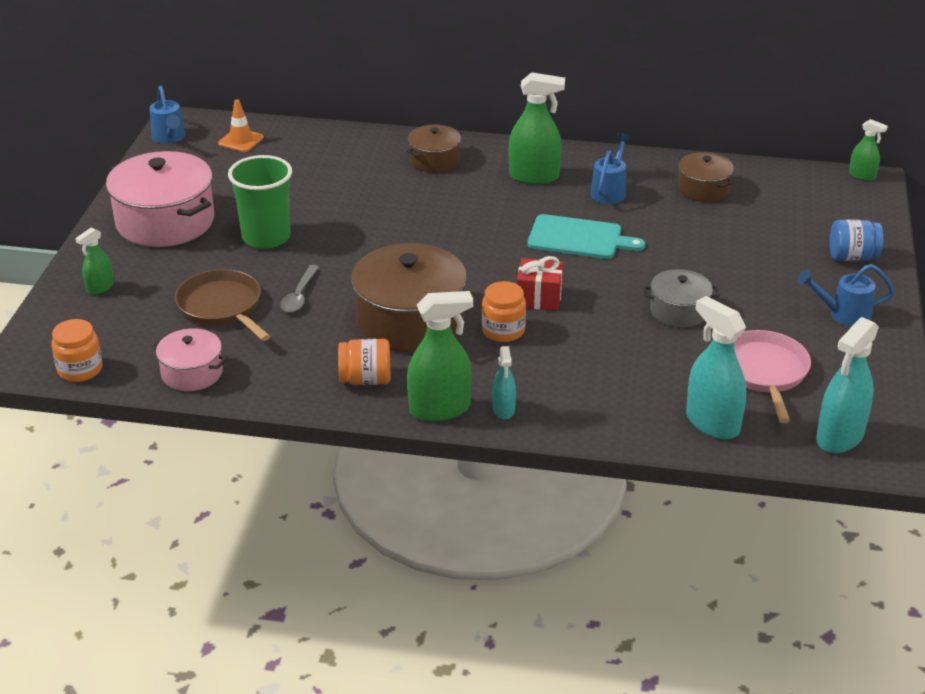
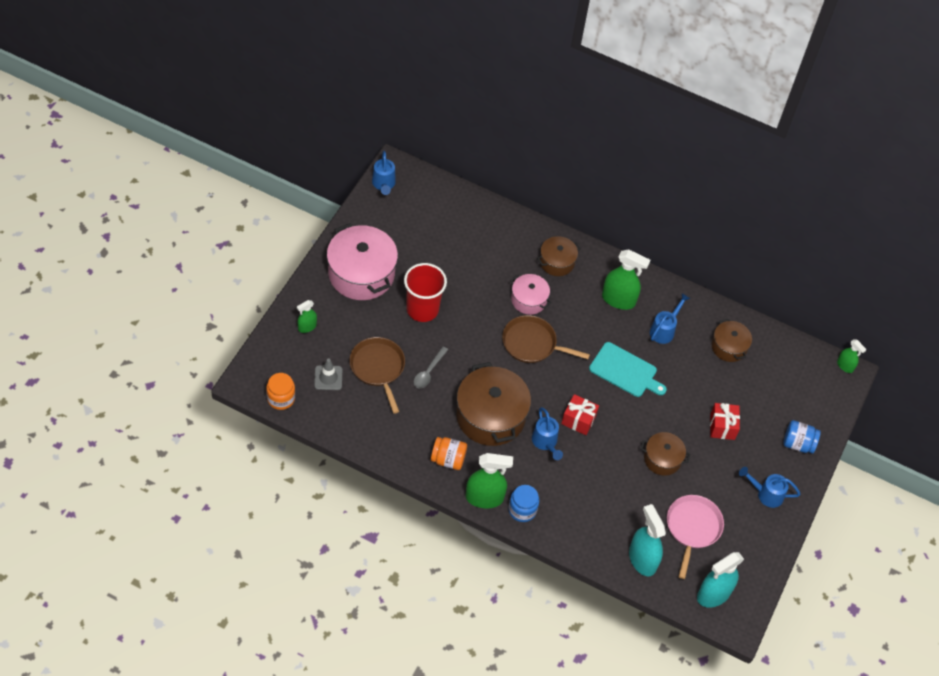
camera: 10 degrees right, 20 degrees up
pink pot [152,328,227,391] -> pink pot moved to [510,274,551,315]
orange traffic cone [218,99,264,152] -> none
green cup [228,155,292,249] -> red cup [404,263,447,322]
orange jar [482,281,526,342] -> blue watering can [532,407,563,460]
turquoise spray bottle [492,346,516,419] -> blue jar [508,485,539,522]
grey pot [643,269,720,328] -> brown pot [641,432,690,476]
none -> grey traffic cone [314,358,342,390]
none -> brown pan [502,315,590,363]
none -> red gift [710,403,740,440]

